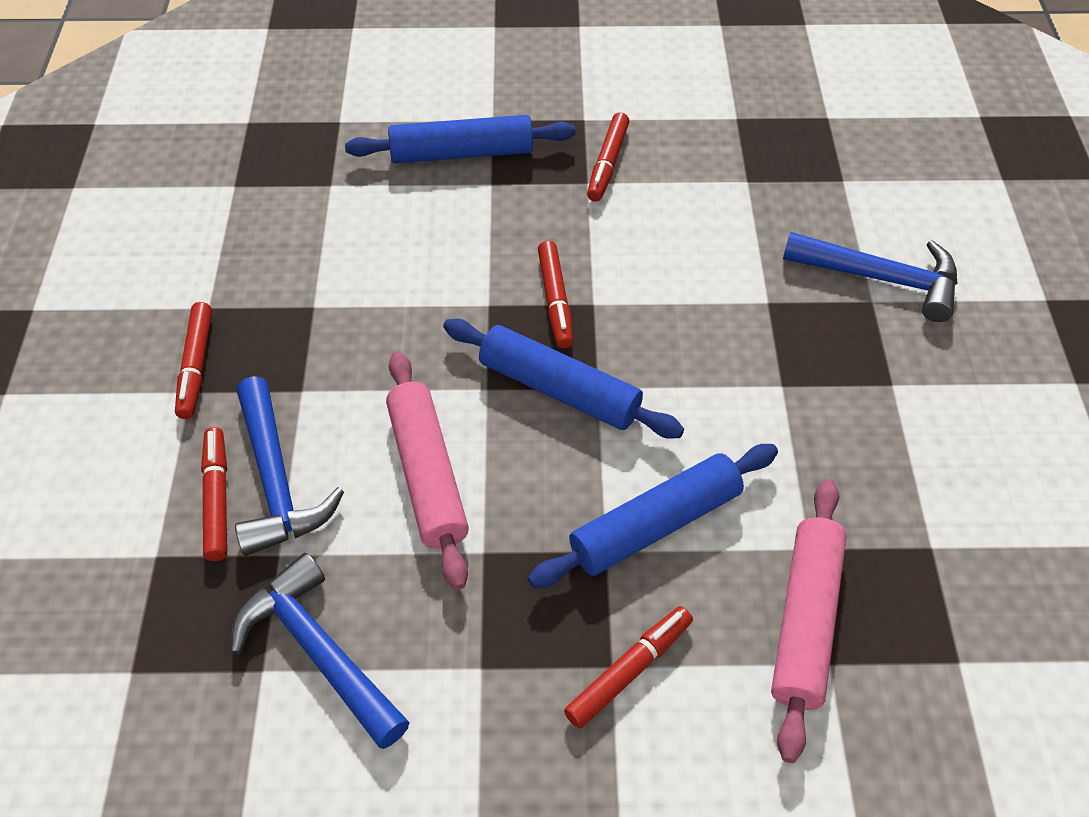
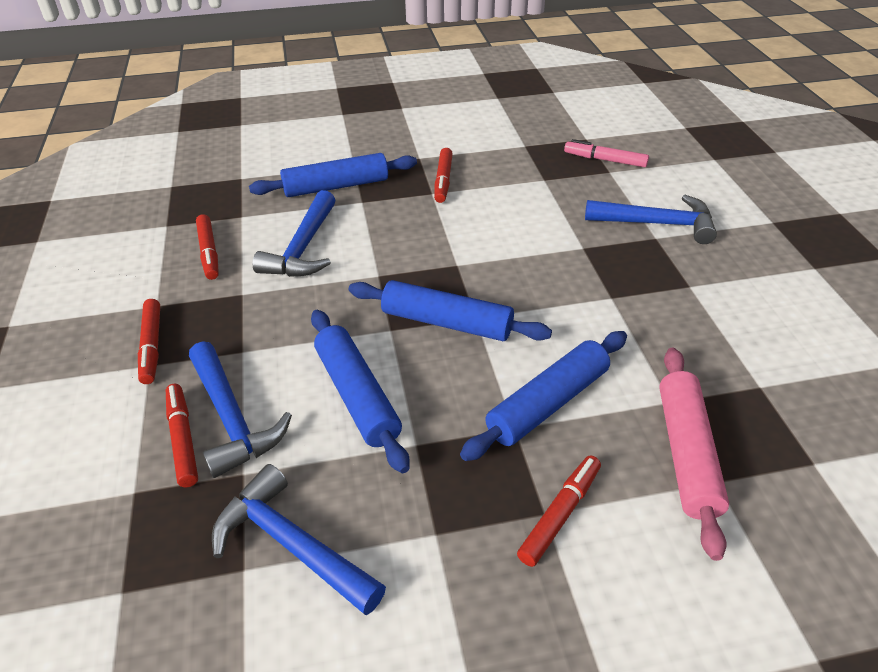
camera: 10 degrees left, 10 degrees down
pink rolling pin [386,351,469,590] -> blue rolling pin [311,310,410,473]
red marker [538,241,573,349] -> red marker moved to [196,214,219,280]
none -> blue hammer [253,190,335,277]
none -> pink marker [564,139,649,167]

